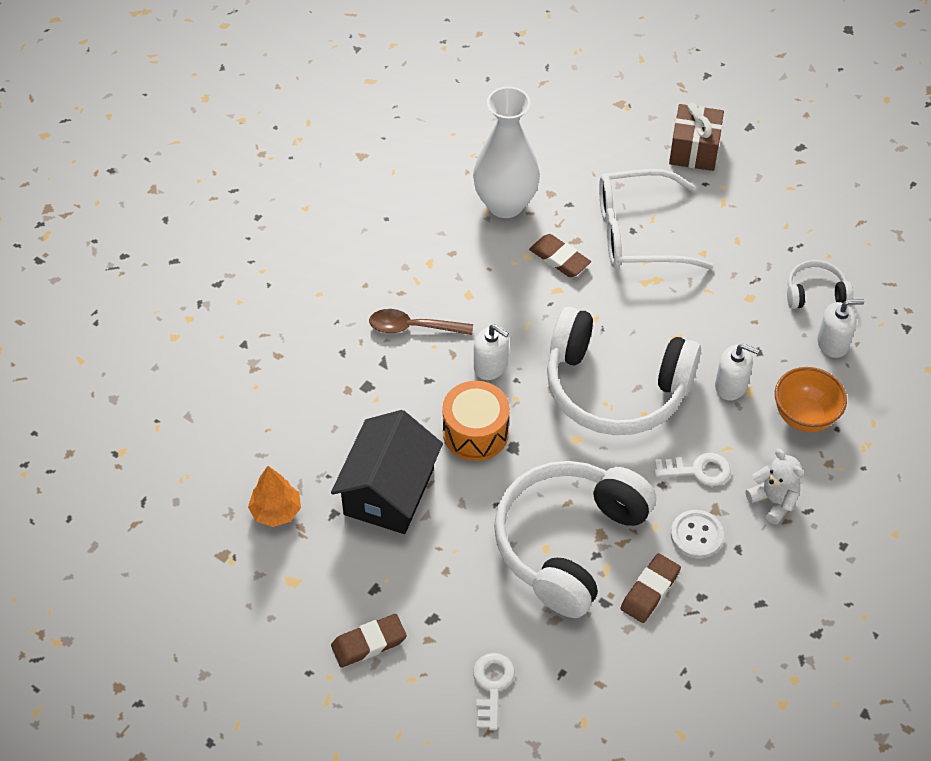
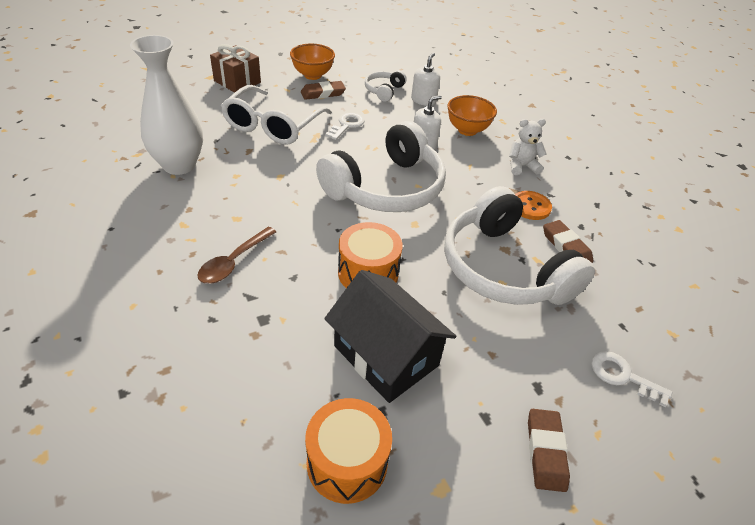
camera: 65 degrees left, 10 degrees down
orange tree [248,466,301,527] -> orange drum [305,398,392,504]
white soap dispenser [474,324,509,380] -> none
brown eraser [529,234,591,277] -> brown eraser moved to [301,81,346,100]
white key [654,453,731,486] -> white key moved to [325,113,365,140]
white button [671,510,724,559] -> orange button [515,191,552,220]
none -> orange bowl [290,43,335,80]

